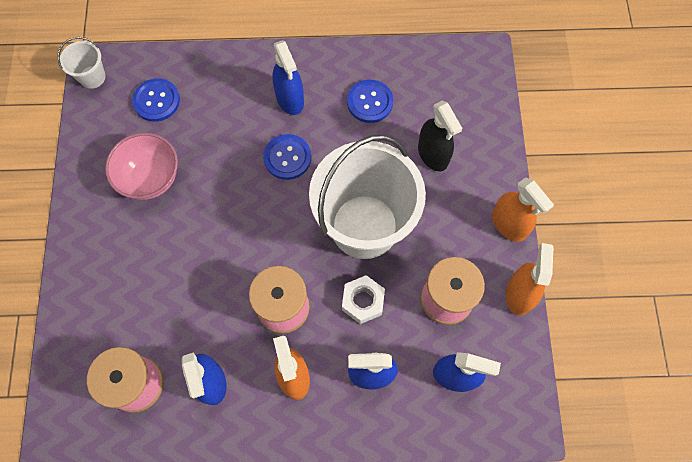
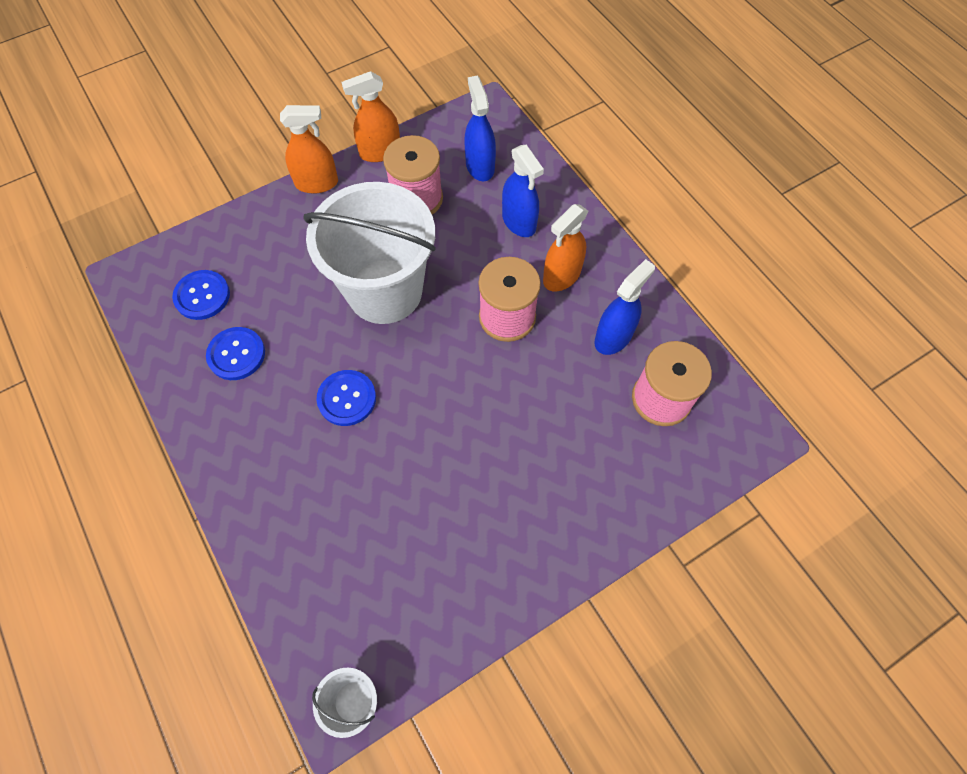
camera: 120 degrees left, 5 degrees down
pink bowl [105,133,178,200] -> none
blue button [132,78,180,122] -> blue button moved to [172,270,230,320]
blue spray bottle [272,40,304,115] -> none
white nut [342,275,385,324] -> none
black spray bottle [418,100,462,171] -> none
orange spray bottle [492,177,554,242] -> orange spray bottle turned 60 degrees clockwise [280,105,338,194]

